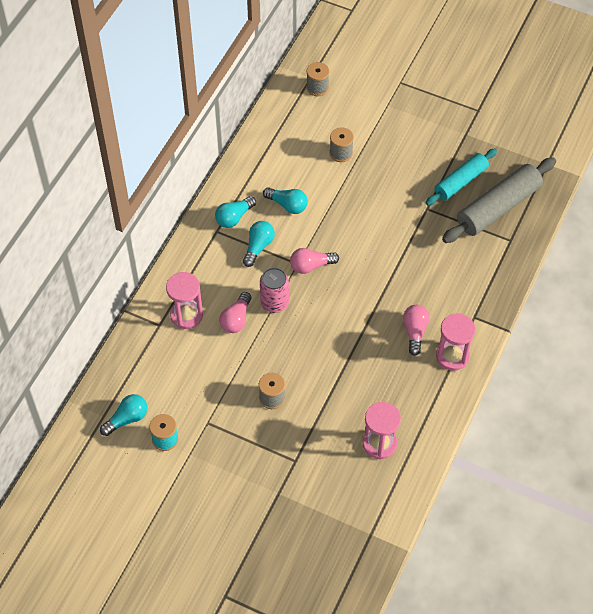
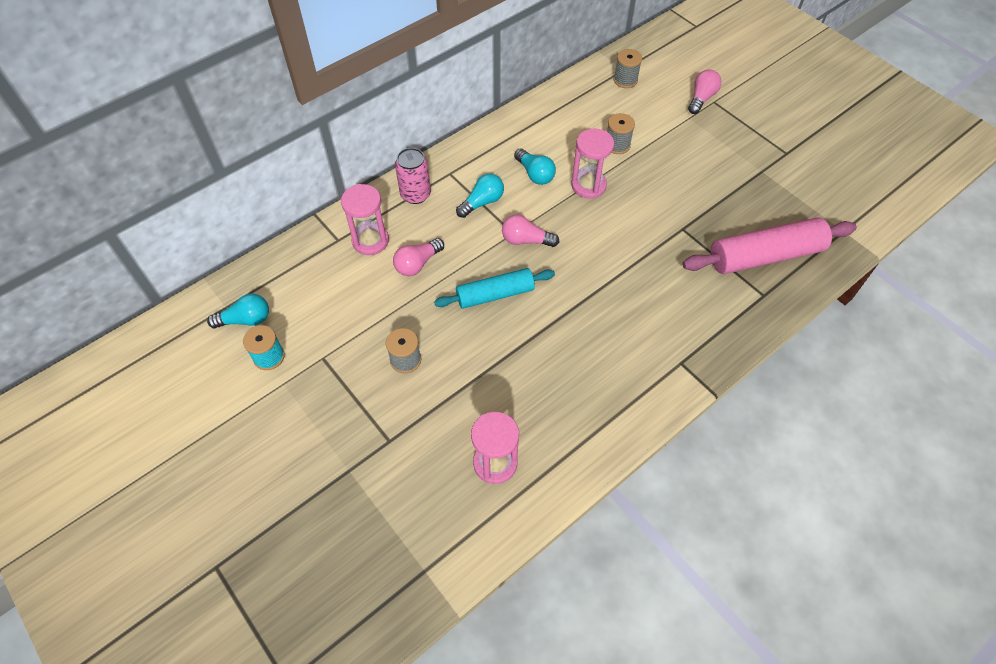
camera: 25 degrees right, 0 degrees up
turquoise light bulb [215,196,256,228] -> none
pink can [260,267,289,313] -> pink can moved to [395,148,431,204]
pink light bulb [403,305,430,356] -> pink light bulb moved to [688,69,721,114]
turquoise rolling pin [426,149,497,205] -> turquoise rolling pin moved to [434,268,555,309]
pink hourglass [436,313,475,371] -> pink hourglass moved to [571,129,614,199]
grey rolling pin [442,157,556,243] -> pink rolling pin [683,217,857,274]

